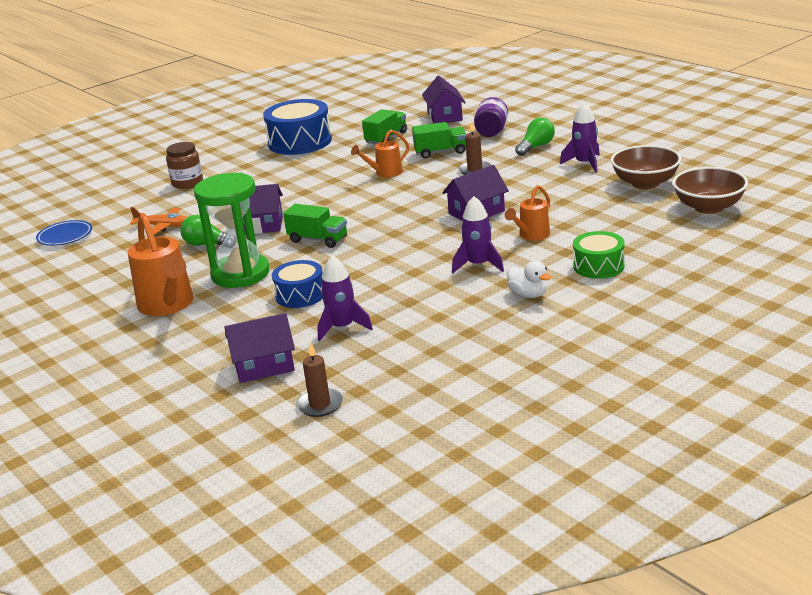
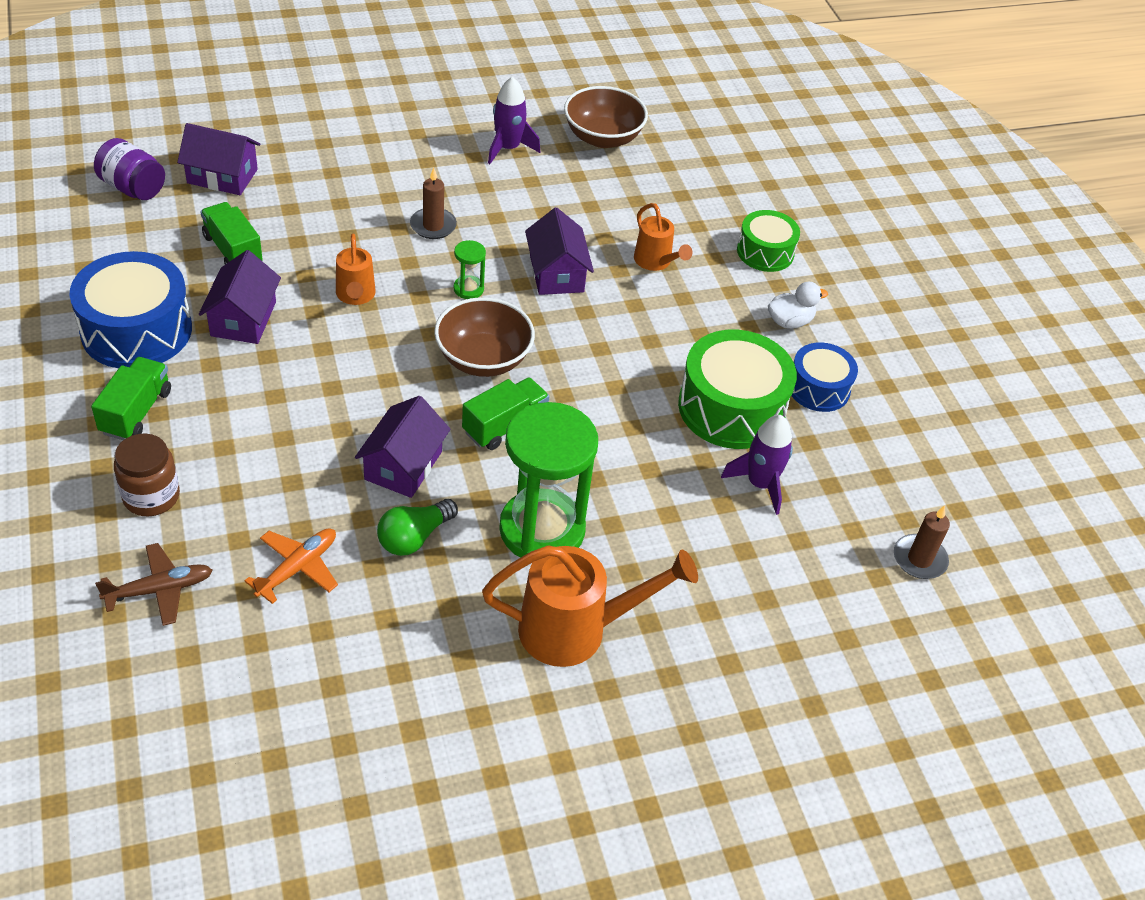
camera: 75 degrees left, 20 degrees up
blue plate [36,220,92,246] -> none
purple house [225,313,295,383] -> purple house moved to [199,250,281,344]
blue drum [272,260,323,308] -> blue drum moved to [791,342,858,412]
green truck [412,122,466,158] -> green truck moved to [91,357,171,440]
purple rocket [452,196,504,273] -> none
purple jar [474,97,508,137] -> purple jar moved to [94,138,165,200]
green light bulb [515,118,555,156] -> none
brown bowl [672,167,748,214] -> brown bowl moved to [434,297,535,377]
none -> brown plane [95,543,212,626]
none -> green hourglass [453,240,486,299]
none -> green drum [678,330,797,449]

